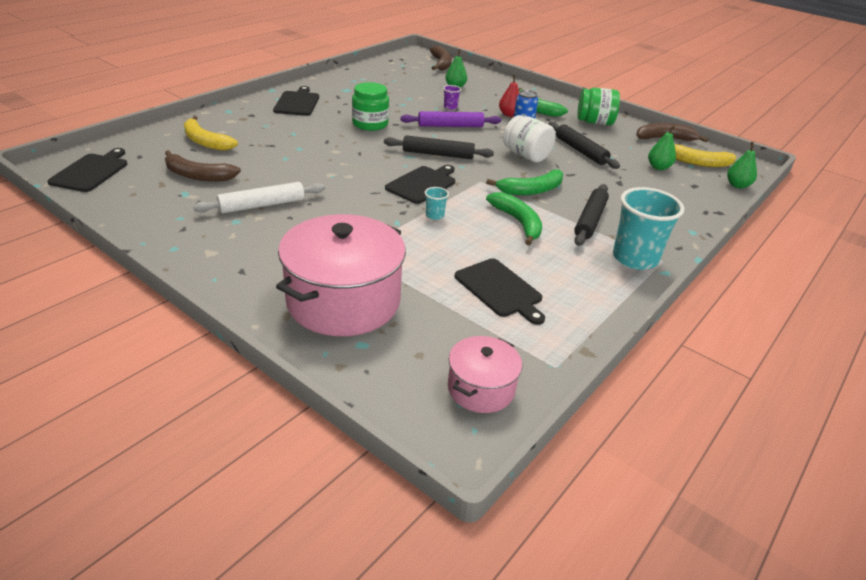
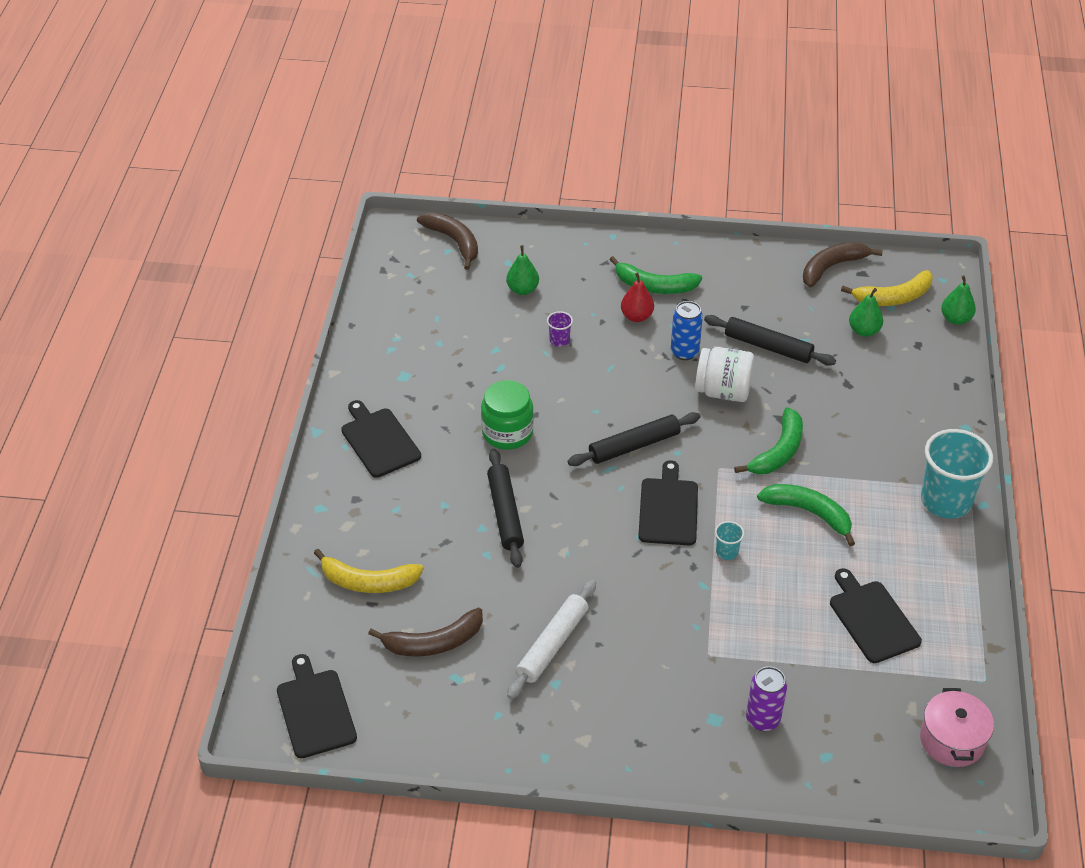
camera: 30 degrees left, 10 degrees up
pink pot [276,214,406,336] -> purple can [746,666,787,731]
purple rolling pin [400,111,501,127] -> none
black cutting board [455,258,545,325] -> black cutting board turned 135 degrees counterclockwise [830,568,922,663]
black rolling pin [574,184,609,246] -> black rolling pin moved to [487,449,524,568]
green jar [577,88,620,125] -> none

